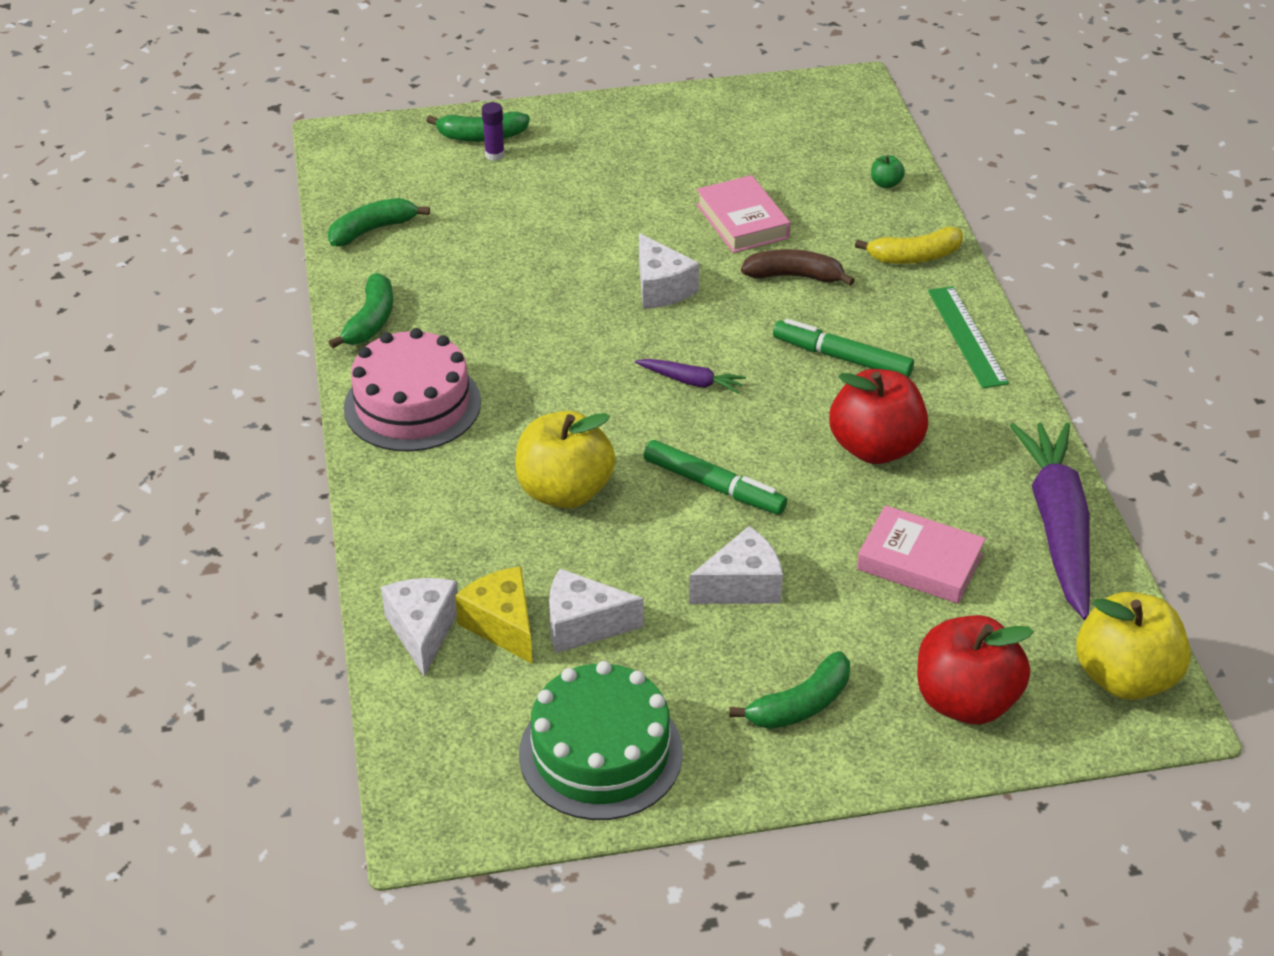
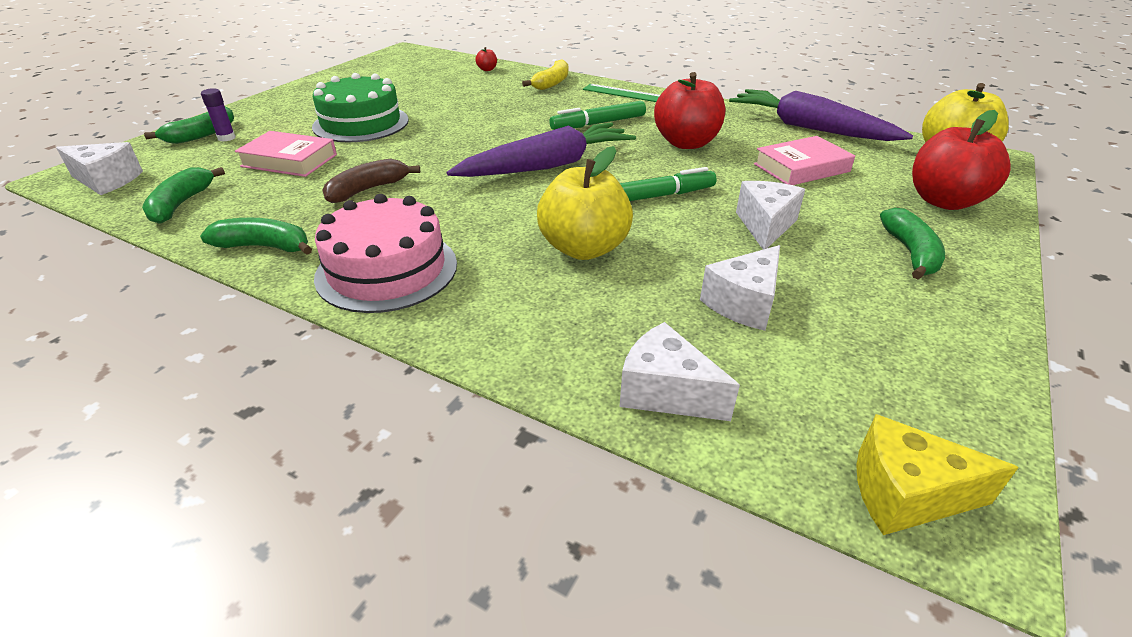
camera: 50 degrees left, 5 degrees down
green banana [329,273,393,349] -> green banana turned 45 degrees counterclockwise [200,218,312,255]
yellow cheese [455,566,532,663] -> yellow cheese moved to [856,414,1019,535]
green cake [519,661,683,820] -> green cake moved to [312,73,409,142]
purple carrot [635,359,746,394] -> purple carrot [447,122,636,177], size x2.21
white cheese [639,233,699,309] -> white cheese moved to [56,142,143,195]
pink book [696,175,790,253] -> pink book moved to [235,131,337,177]
brown banana [741,249,855,286] -> brown banana moved to [323,159,420,203]
green apple [871,155,905,189] -> red apple [475,47,497,71]

